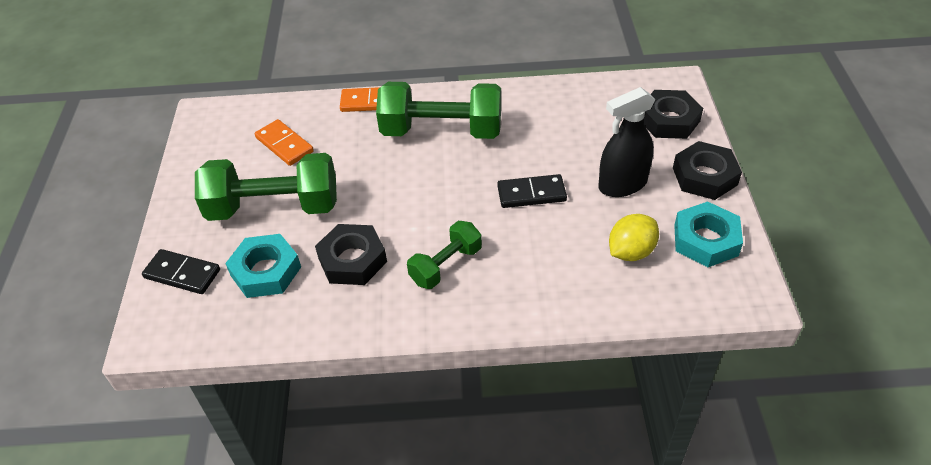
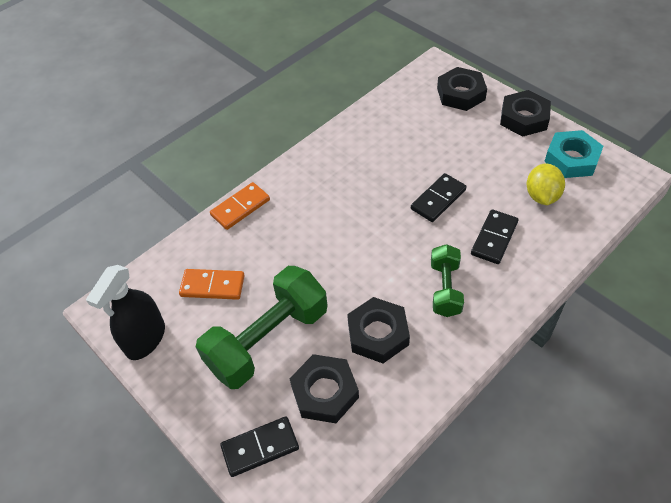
camera: 40 degrees left, 5 degrees up
turquoise nut [225,234,301,298] -> black nut [290,354,359,423]
green dumbbell [376,82,501,139] -> none
black spray bottle [598,87,655,197] -> black spray bottle moved to [86,265,165,360]
none -> black domino [471,209,518,264]

